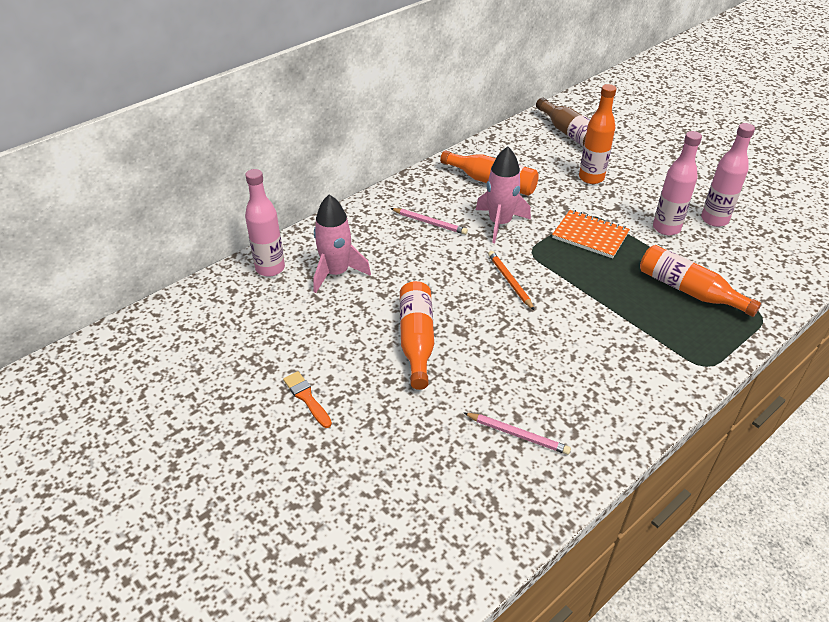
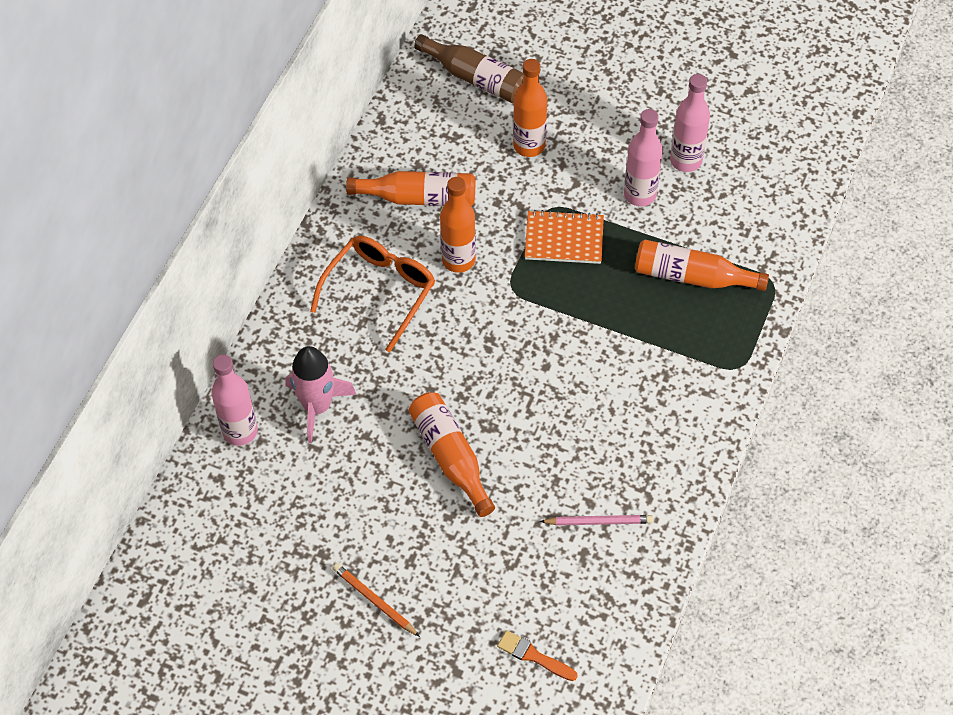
camera: 25 degrees left, 15 degrees up
orange brush [283,371,332,428] -> orange brush moved to [497,630,578,681]
pink pencil [390,208,468,235] -> orange glasses [310,236,435,352]
pink rocket [476,146,531,243] -> orange bottle [440,177,476,273]
orange pencil [488,251,535,311] -> orange pencil moved to [332,563,420,637]

